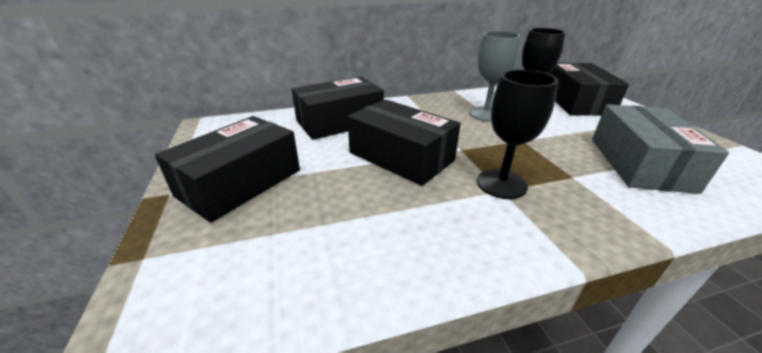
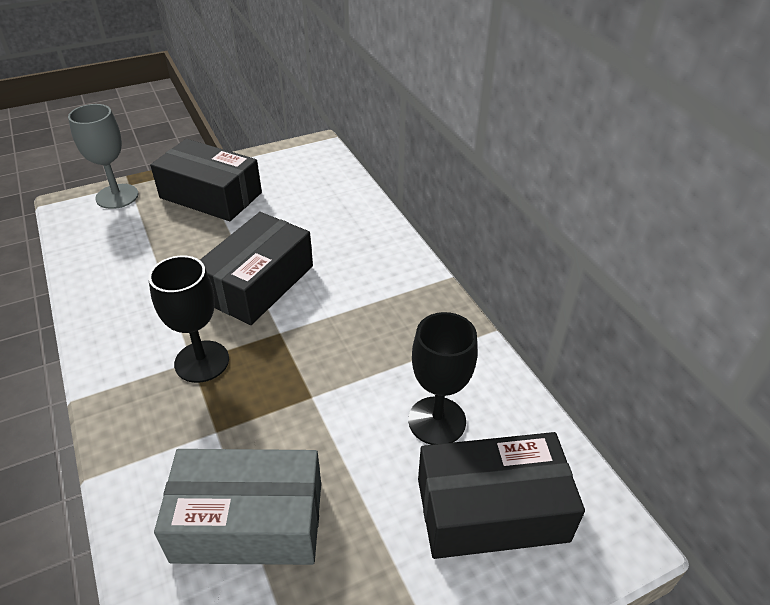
camera: 80 degrees right, 10 degrees up
black box [292,77,384,140] -> none
grey goblet [469,31,520,122] -> grey goblet moved to [68,104,138,209]

